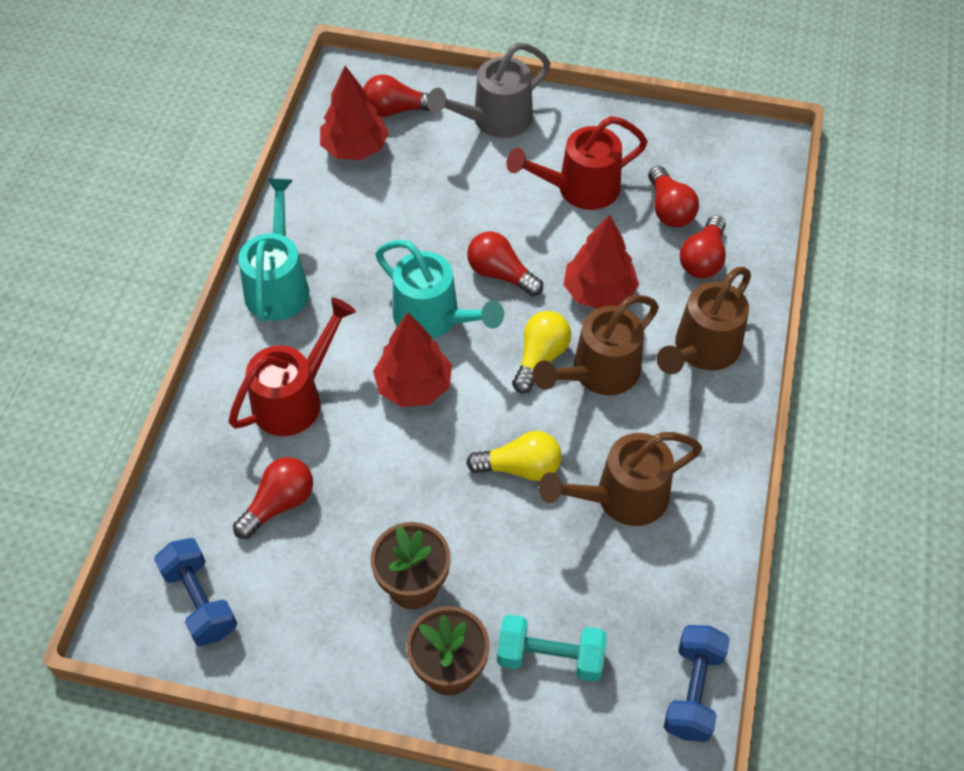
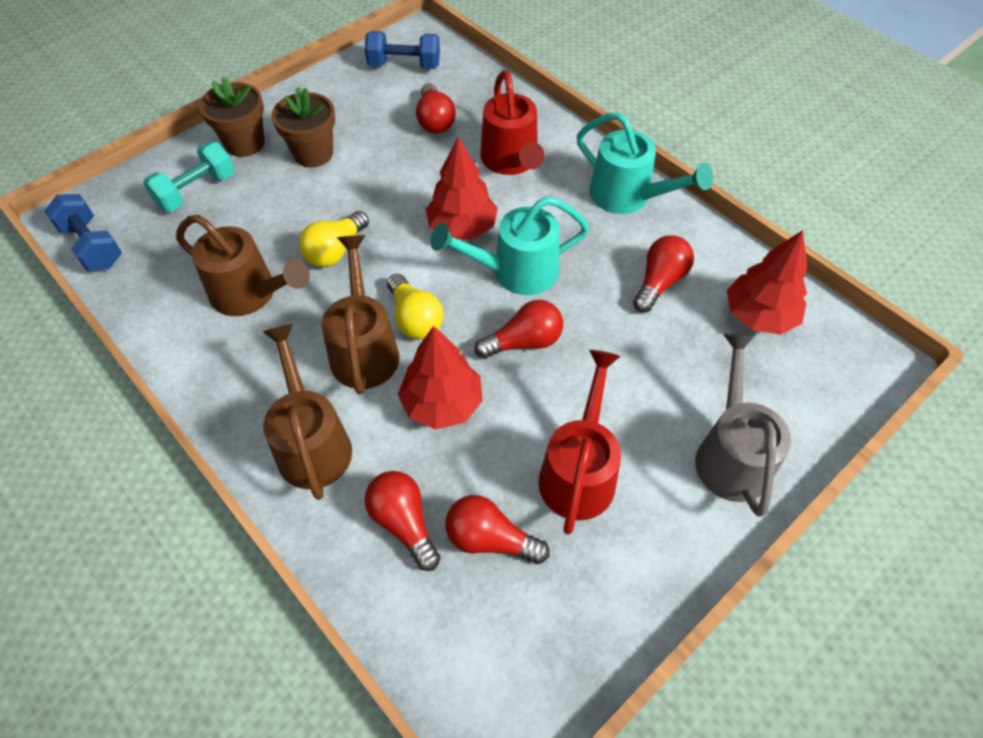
camera: 125 degrees right, 0 degrees up
red light bulb [363,75,430,117] -> red light bulb moved to [633,235,694,313]
brown watering can [539,432,702,526] -> brown watering can turned 105 degrees clockwise [176,215,310,316]

